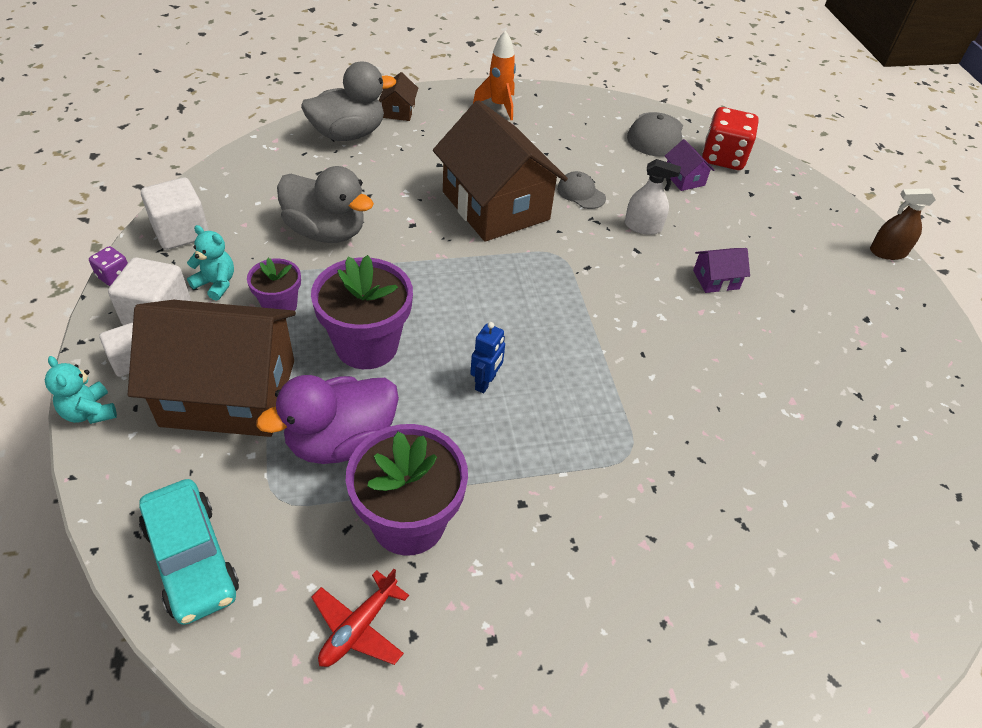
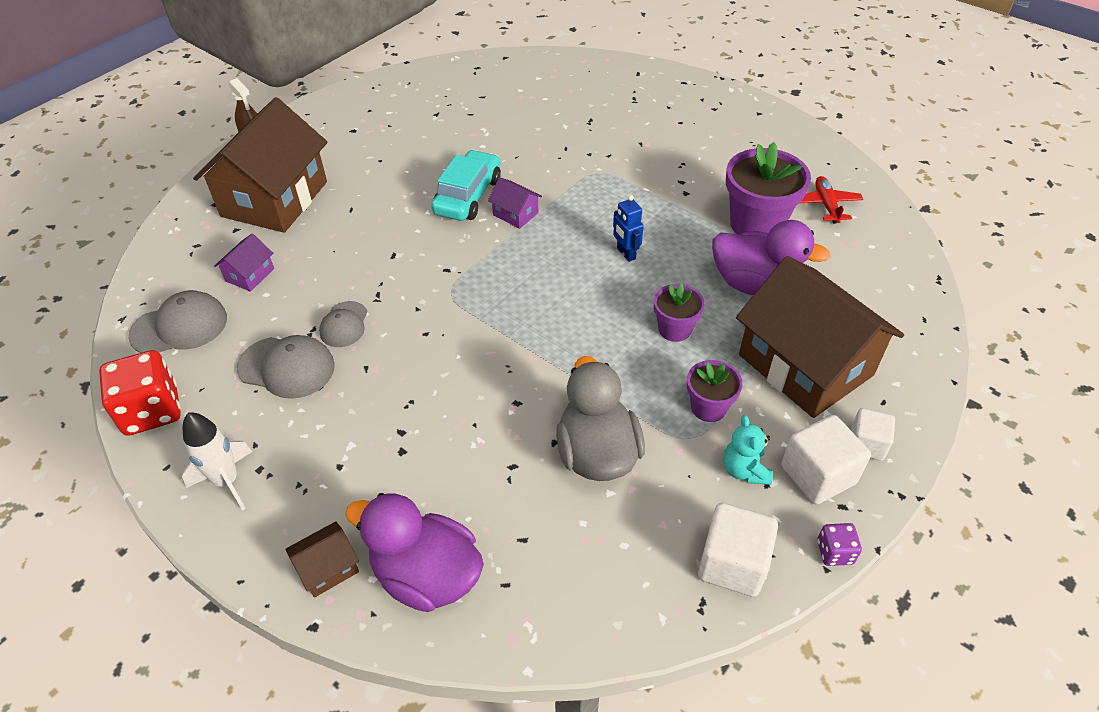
camera: 125 degrees left, 0 degrees up
turquoise teddy bear [45,356,117,424] -> none
turquoise car [139,479,239,625] -> turquoise car moved to [431,150,501,221]
grey duck [301,61,396,141] -> purple duck [345,493,484,612]
purple flower pot [311,255,413,369] -> purple flower pot [654,283,705,342], size x0.56
red plane [311,569,409,667] -> red plane turned 90 degrees counterclockwise [800,176,863,224]
brown house [433,100,568,242] -> brown house moved to [193,97,327,233]
blue robot [470,322,505,393] -> blue robot turned 105 degrees counterclockwise [613,195,644,262]
orange rocket [473,30,516,120] -> white rocket [182,412,252,511]
white spray bottle [625,159,681,235] -> none
purple house [693,248,750,293] -> purple house moved to [488,177,542,229]
red dice [702,107,759,170] -> red dice moved to [99,350,181,436]
none -> grey cap [237,335,335,399]

